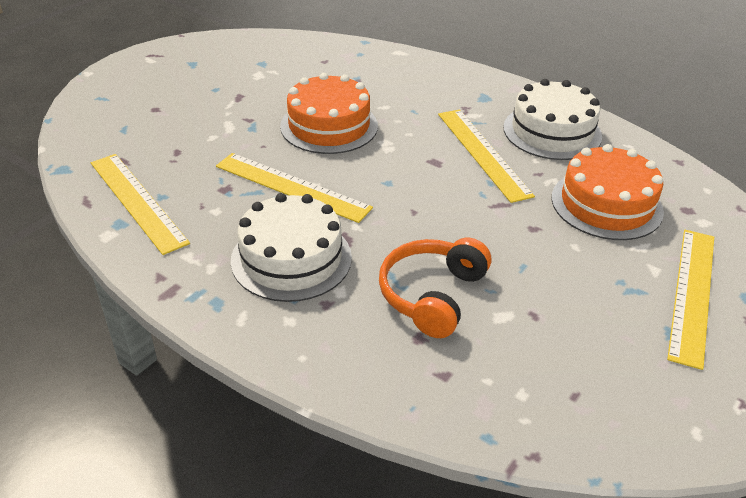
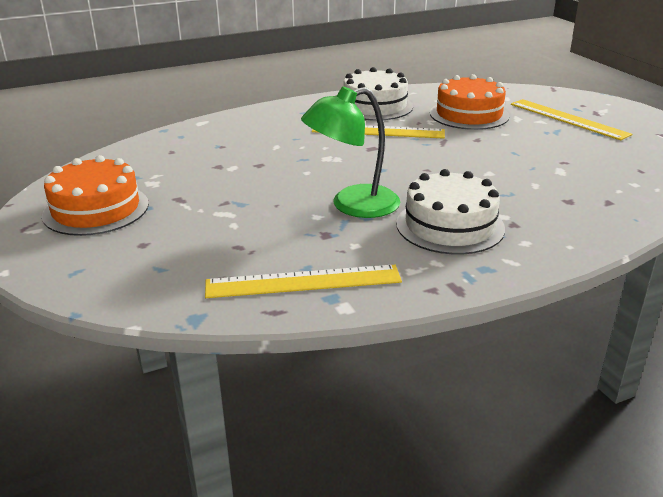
camera: 60 degrees left, 10 degrees down
yellow ruler [216,153,373,223] -> green lamp [301,86,400,218]
orange cake [280,73,378,154] -> orange cake moved to [42,155,149,236]
orange headphones [379,238,491,338] -> none

